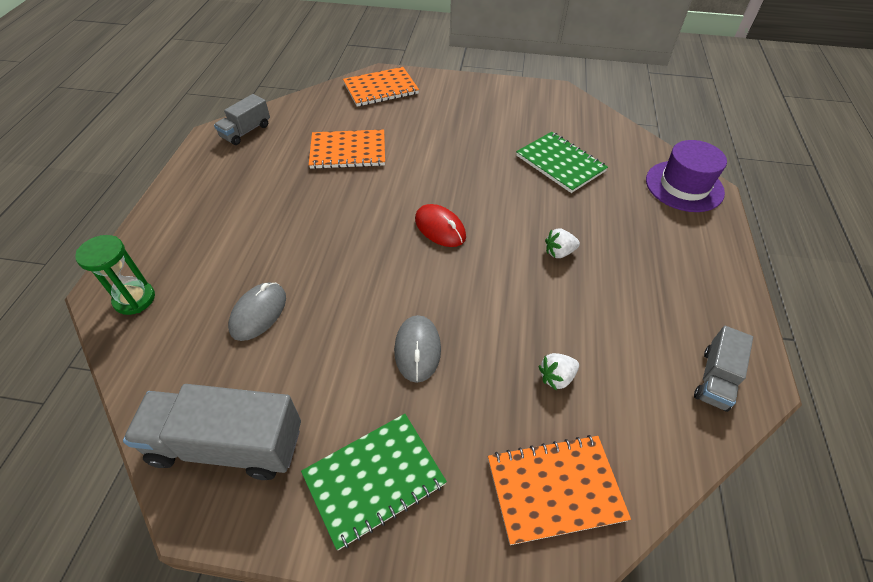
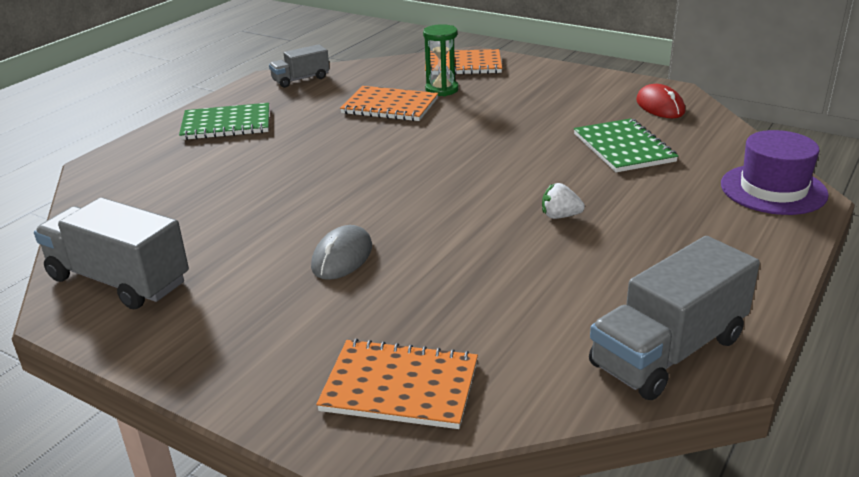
camera: 25 degrees right, 20 degrees down
green hourglass [75,235,155,315] -> green hourglass moved to [423,24,459,96]
grey mouse [228,282,286,341] -> none
green notebook [301,414,447,550] -> green notebook moved to [179,103,269,140]
red mouse [415,204,466,247] -> red mouse moved to [636,84,685,118]
white strawberry [538,353,579,390] -> none
grey truck [694,326,753,412] -> grey truck [589,236,760,400], size x1.76

